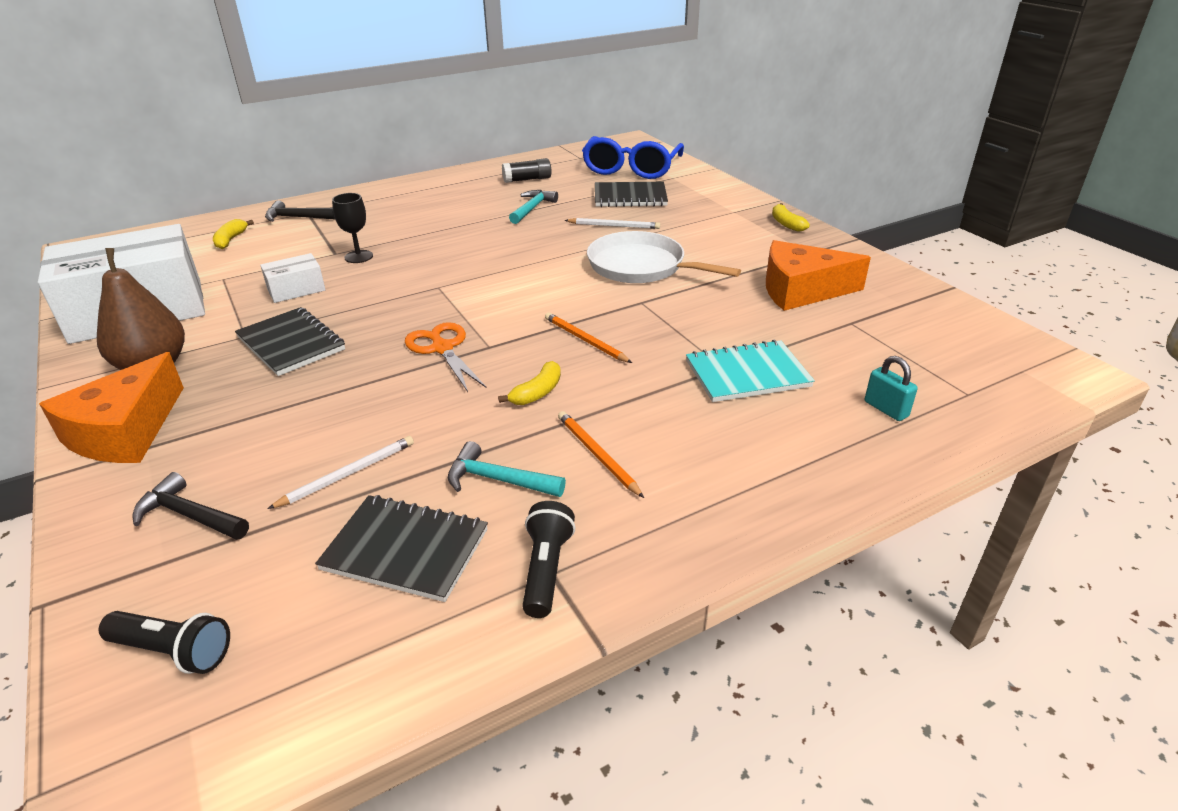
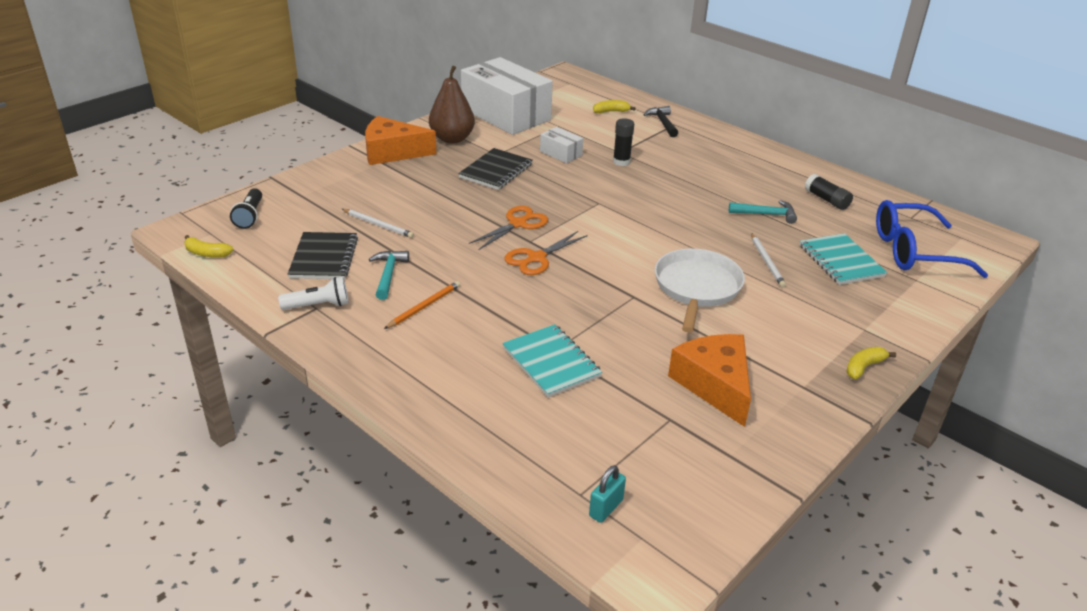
camera: 70 degrees right, 0 degrees up
black hammer [132,472,249,540] -> none
black goblet [332,193,373,263] -> black glue stick [613,118,634,166]
yellow banana [498,361,561,405] -> yellow banana moved to [184,235,233,258]
black flashlight [522,501,575,618] -> white flashlight [278,277,349,310]
orange pencil [545,313,632,363] -> none
black notebook [595,182,668,207] -> turquoise notebook [800,233,887,285]
turquoise padlock [865,356,918,421] -> turquoise padlock moved to [589,465,626,523]
none -> orange scissors [504,231,588,275]

